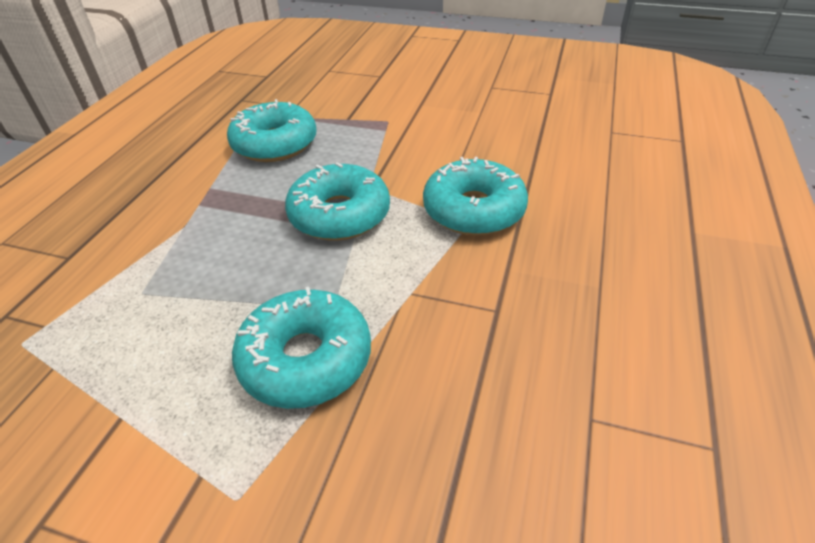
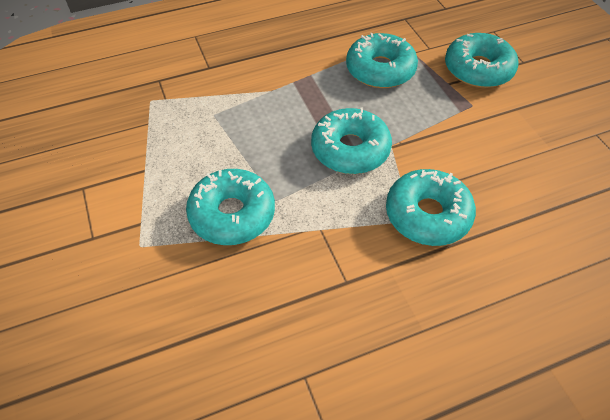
camera: 50 degrees right, 10 degrees up
none -> turquoise donut [445,33,519,88]

